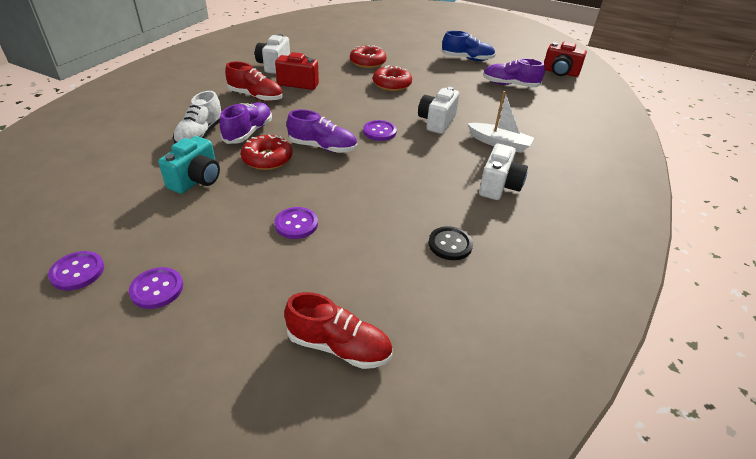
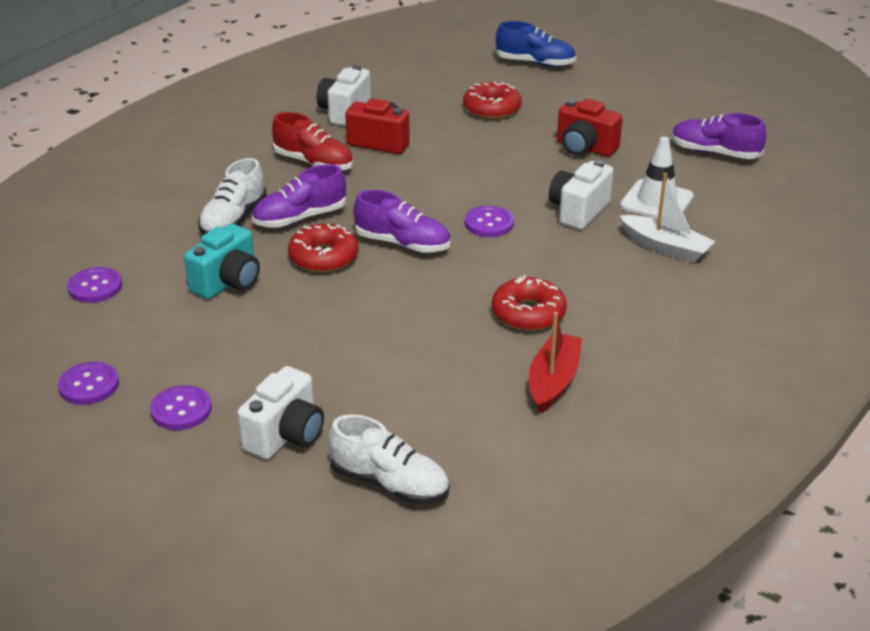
camera: 10 degrees right, 5 degrees down
purple shoe [220,102,272,144] -> purple shoe turned 150 degrees counterclockwise [252,164,346,228]
purple button [274,207,318,239] -> purple button moved to [67,267,122,303]
red shoe [284,292,392,369] -> white shoe [328,414,449,504]
red donut [373,65,412,91] -> red donut moved to [492,275,567,331]
black button [429,226,473,260] -> red boat [529,312,582,413]
blue shoe [441,31,495,61] -> blue shoe moved to [495,21,576,67]
white camera [479,144,528,200] -> white camera moved to [237,366,324,459]
red camera [544,41,587,77] -> red camera moved to [557,99,623,157]
none -> white traffic cone [620,137,694,219]

